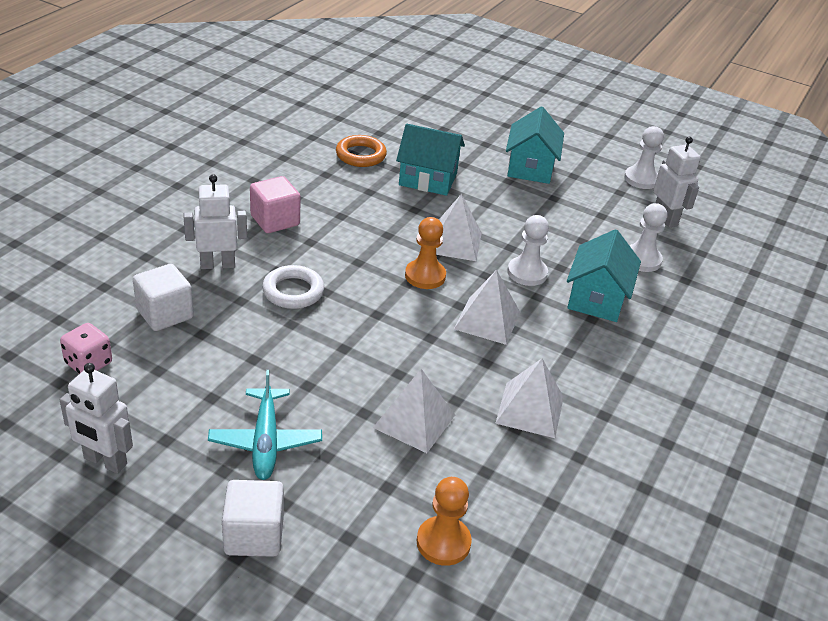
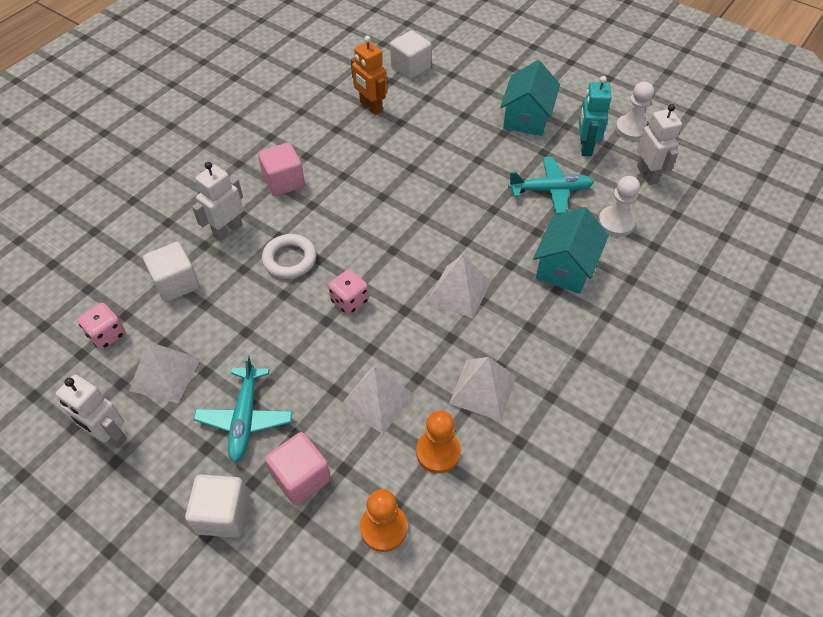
camera: 10 degrees right, 15 degrees up
white robot [184,174,247,269] -> white robot turned 45 degrees counterclockwise [192,162,243,242]
orange ring [336,135,387,167] -> orange robot [351,36,387,115]
turquoise house [396,124,465,196] -> none
orange pawn [405,217,446,289] -> orange pawn moved to [416,410,461,473]
white pyramid [436,193,482,261] -> white pyramid moved to [129,341,200,403]
white pawn [507,215,549,286] -> none
none -> pink cube [265,432,331,505]
none -> pink dice [328,269,369,315]
none -> white cube [390,31,432,79]
none -> turquoise plane [508,157,594,214]
none -> turquoise robot [579,76,611,156]

